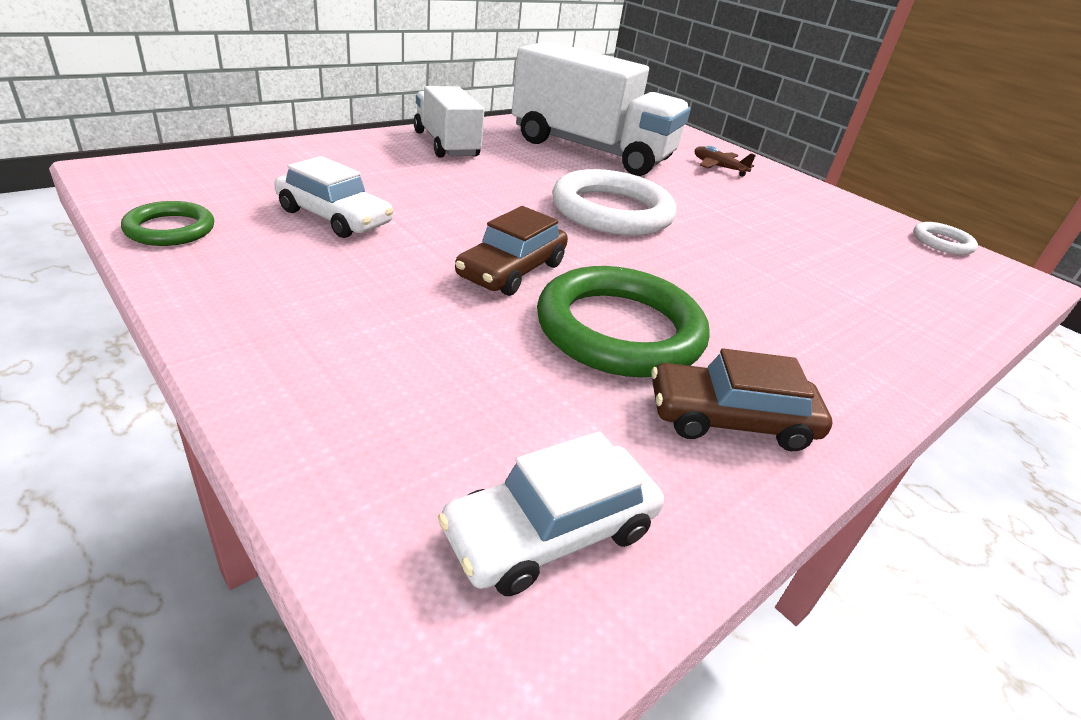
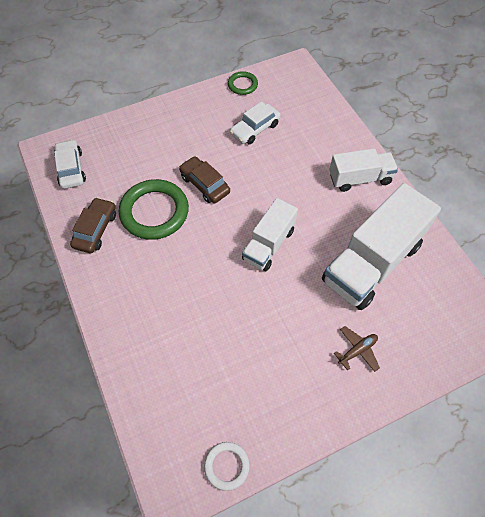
camera: 110 degrees right, 25 degrees up
white ring [552,169,676,236] -> white truck [242,198,298,271]

